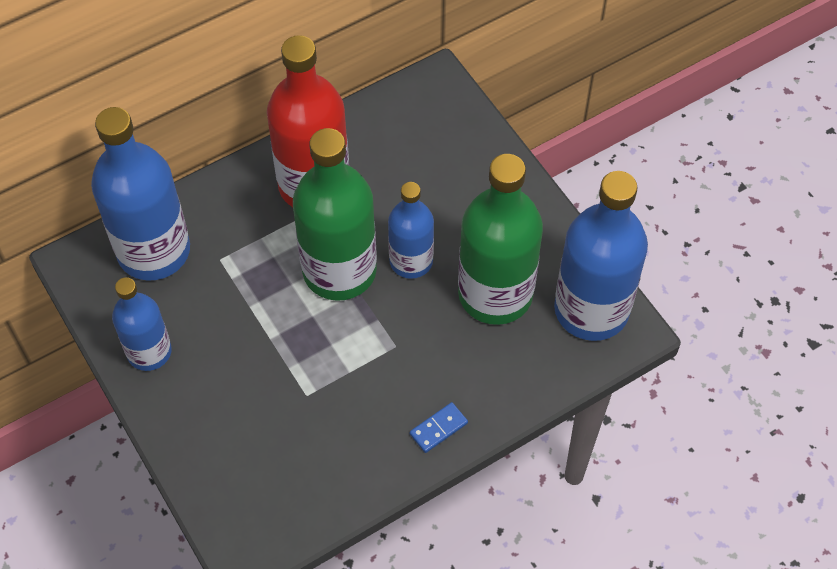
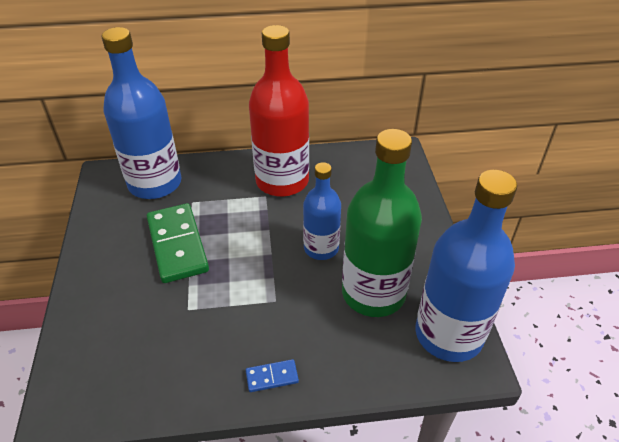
camera: 25 degrees right, 15 degrees down
blue bottle [112,277,172,371] -> none
green bottle [293,128,377,301] -> none
none -> green domino [147,203,209,283]

